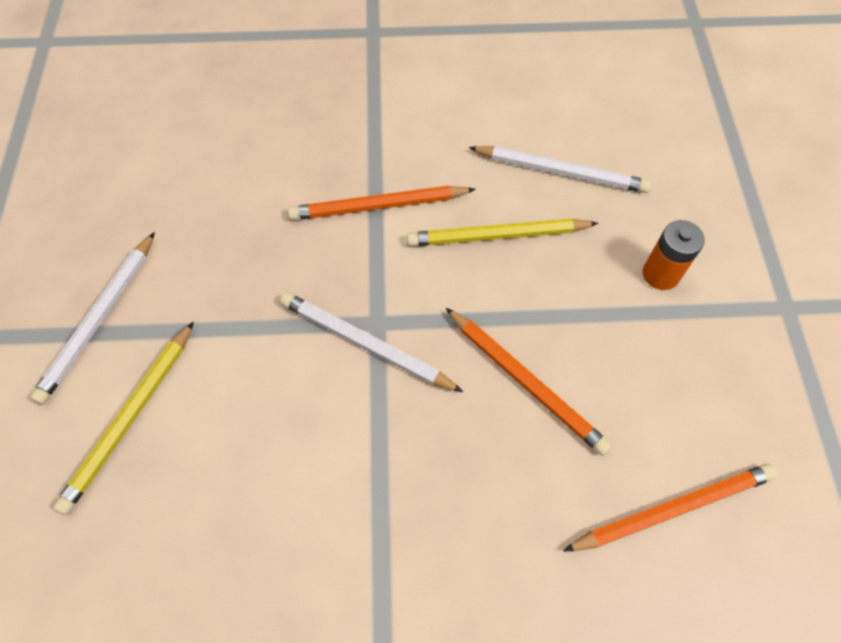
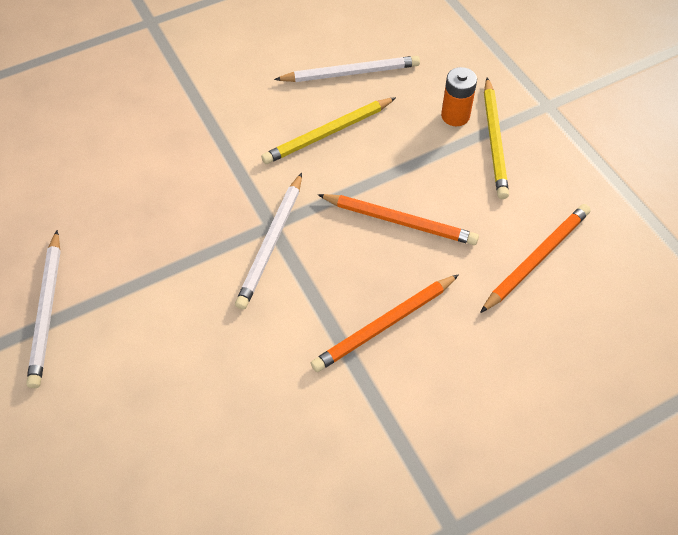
camera: 25 degrees left, 5 degrees down
yellow pencil [53,321,194,515] -> yellow pencil moved to [484,77,509,199]
white pencil [280,292,463,392] -> white pencil turned 75 degrees counterclockwise [235,173,302,310]
orange pencil [288,186,476,220] -> orange pencil moved to [311,274,459,372]

